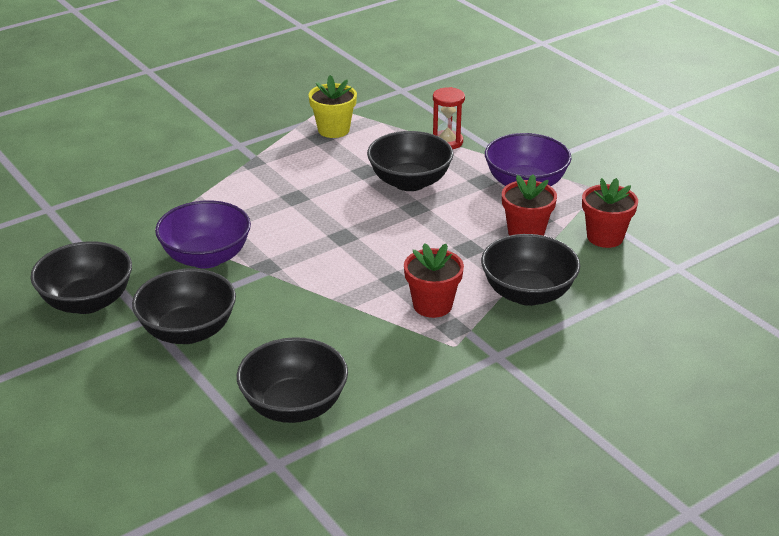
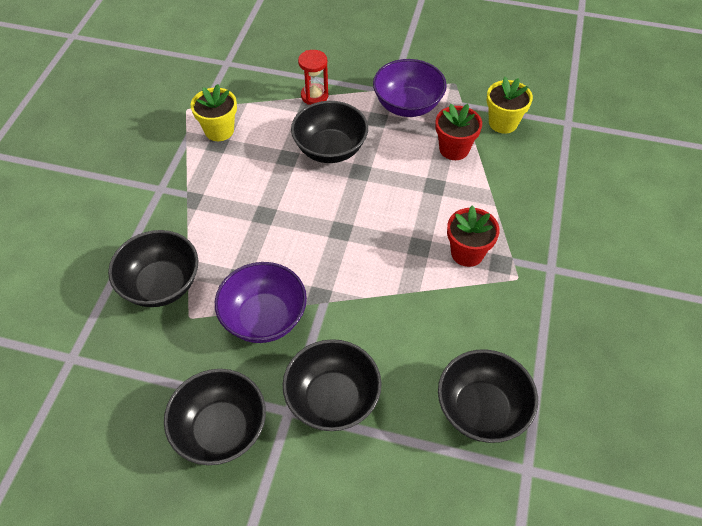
camera: 40 degrees left, 20 degrees up
black bowl [481,234,580,306] -> black bowl moved to [108,230,198,307]
red flower pot [582,178,638,248] -> yellow flower pot [487,77,533,134]

